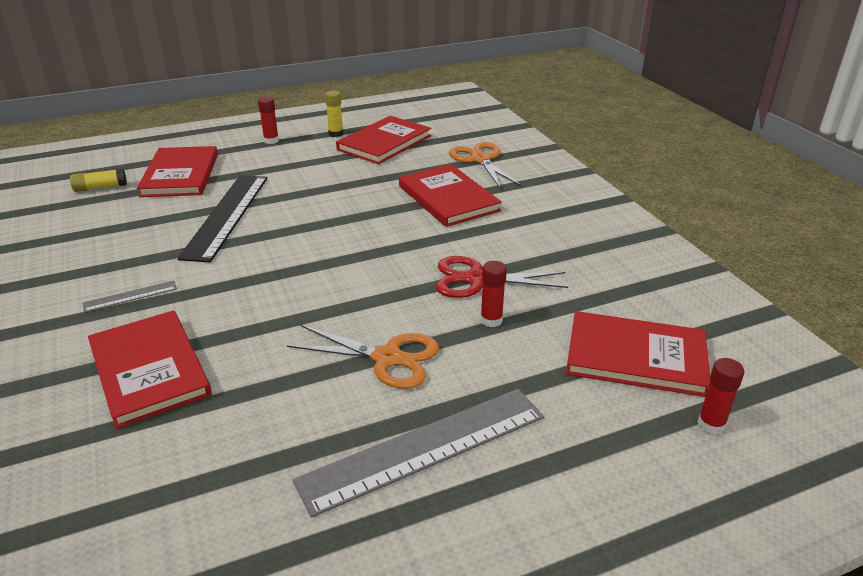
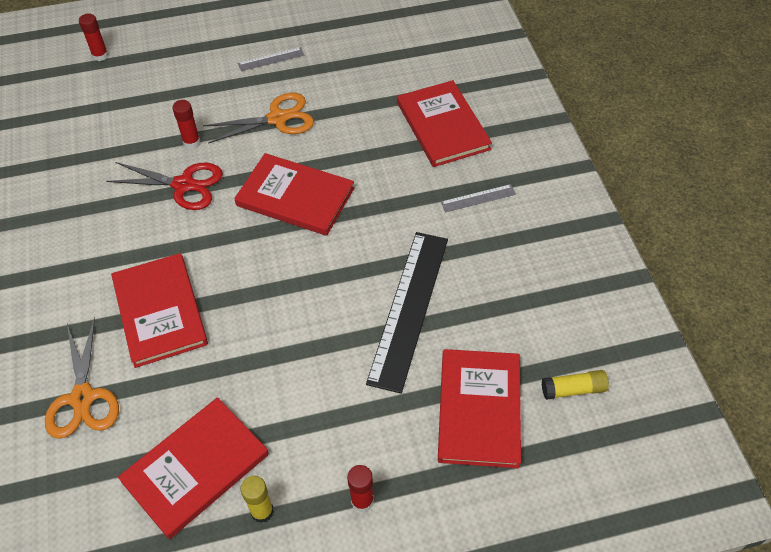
camera: 170 degrees left, 20 degrees up
orange scissors [287,325,439,389] -> orange scissors turned 135 degrees clockwise [203,93,314,144]
grey ruler [293,389,544,518] -> grey ruler [238,47,304,71], size x0.44
red book [566,311,710,397] -> red book moved to [234,153,354,236]

